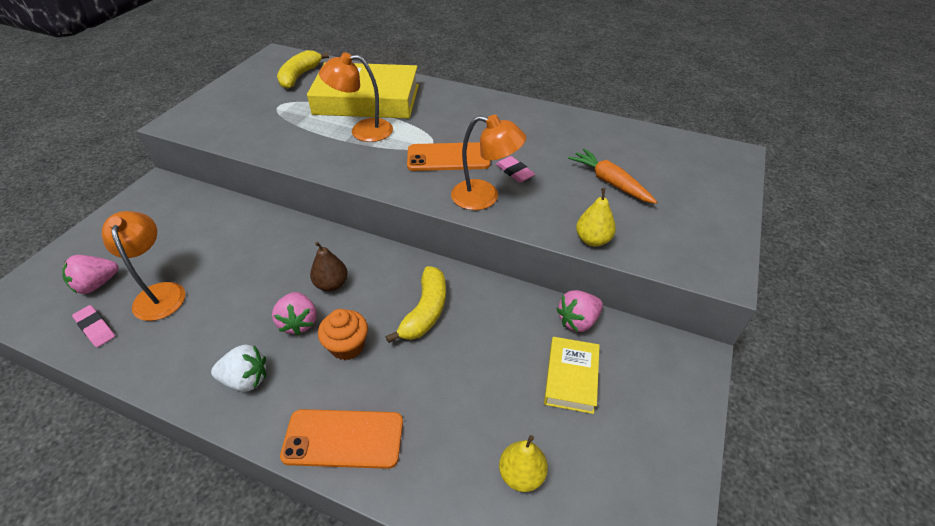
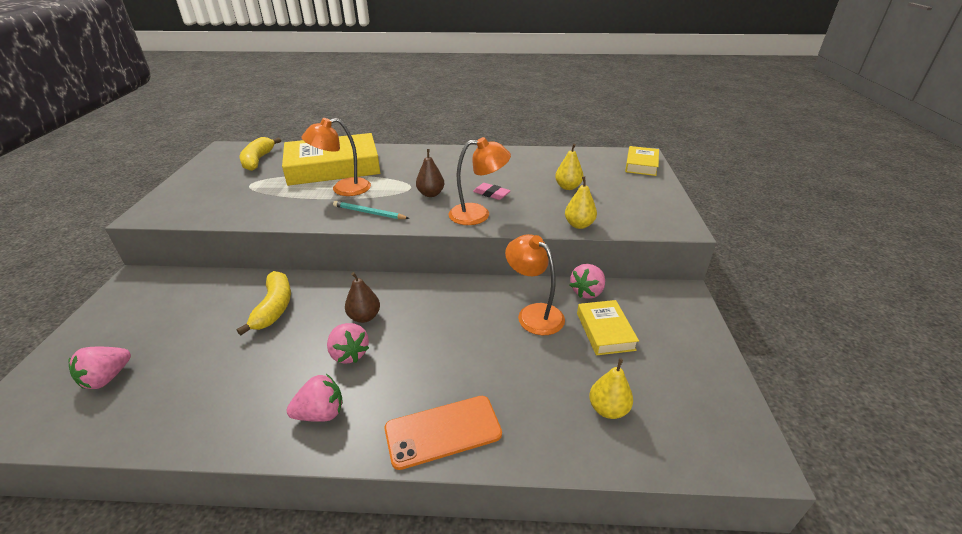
camera: 20 degrees left, 10 degrees down
pink eraser [72,305,115,347] -> none
orange lamp [102,211,185,321] -> orange lamp moved to [505,234,565,335]
white strawberry [211,344,266,392] -> pink strawberry [286,374,343,422]
orange cupcake [318,309,368,360] -> none
yellow banana [385,266,446,343] -> yellow banana moved to [237,271,291,335]
orange phone [407,142,490,171] -> brown pear [416,149,444,197]
orange carrot [568,148,657,204] -> yellow pear [555,144,583,190]
none -> turquoise pencil [333,201,410,219]
none -> yellow book [625,146,659,176]

